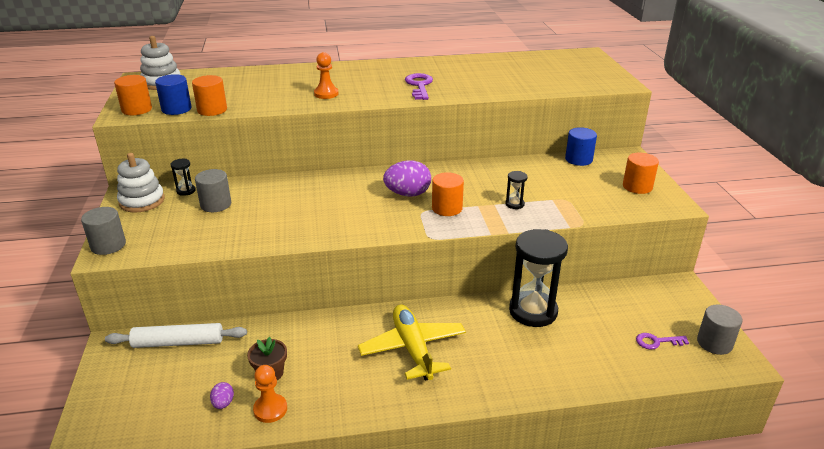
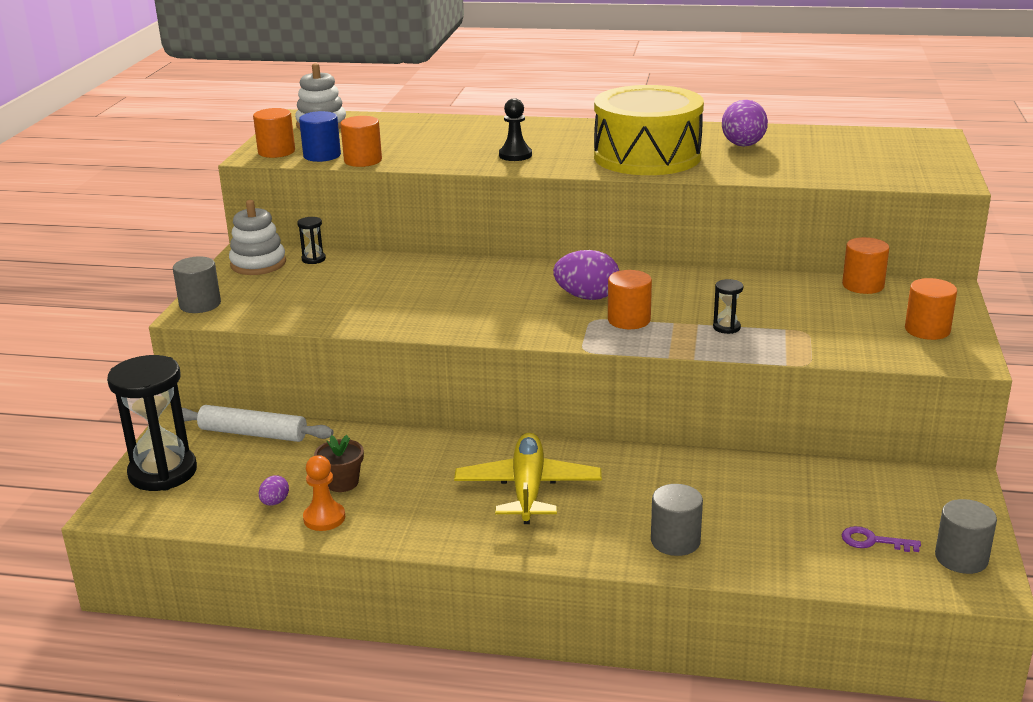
camera: 20 degrees right, 5 degrees down
grey cylinder [195,169,231,212] -> grey cylinder moved to [651,484,703,556]
orange pawn [314,52,338,99] -> black pawn [499,98,532,161]
purple key [405,73,433,100] -> yellow drum [594,85,704,175]
black hourglass [509,229,568,327] -> black hourglass moved to [107,355,197,491]
blue cylinder [565,127,597,166] -> orange cylinder [842,237,889,294]
none -> purple egg [722,100,768,147]

